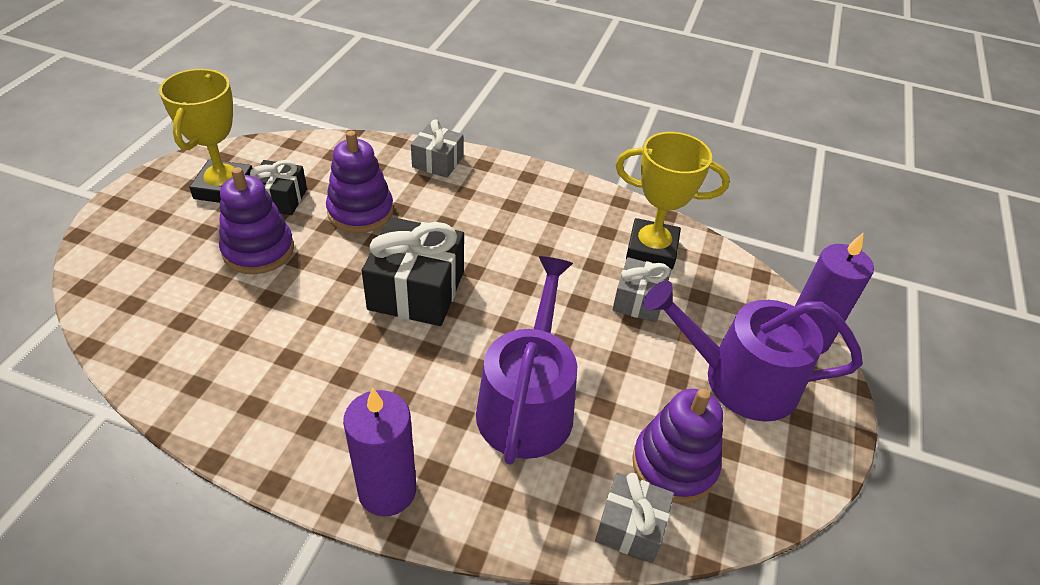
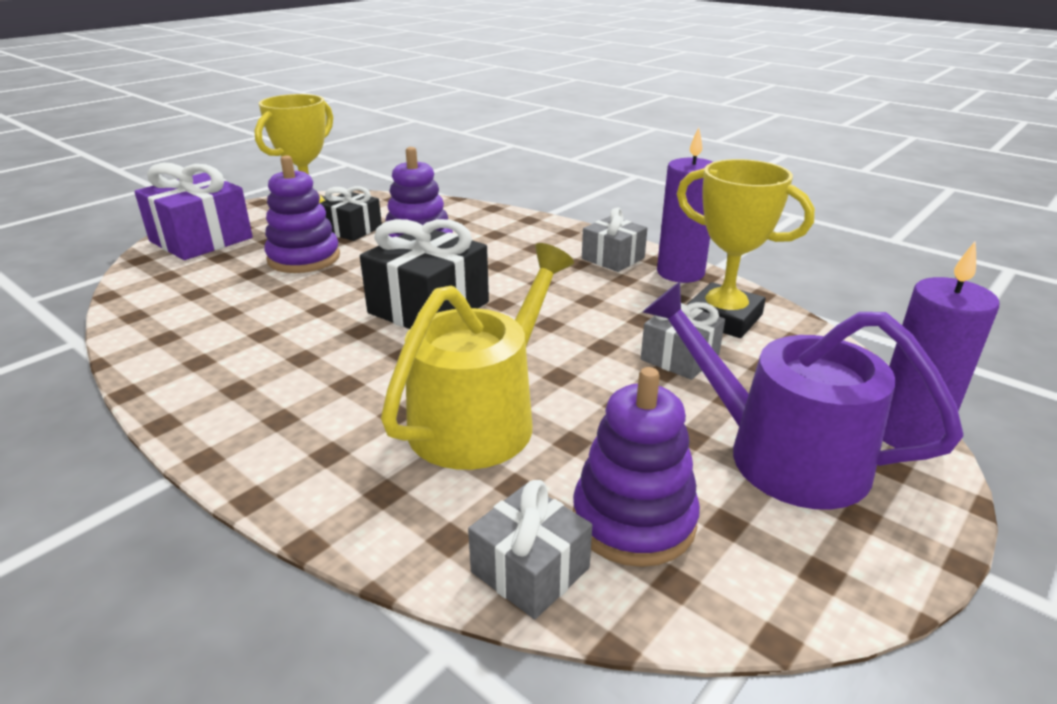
camera: 25 degrees right, 15 degrees down
purple candle [343,388,416,516] -> purple candle moved to [657,127,713,283]
grey gift [411,119,463,178] -> grey gift moved to [582,208,647,272]
purple watering can [476,256,577,465] -> yellow watering can [381,243,574,470]
none -> purple gift [134,163,253,260]

